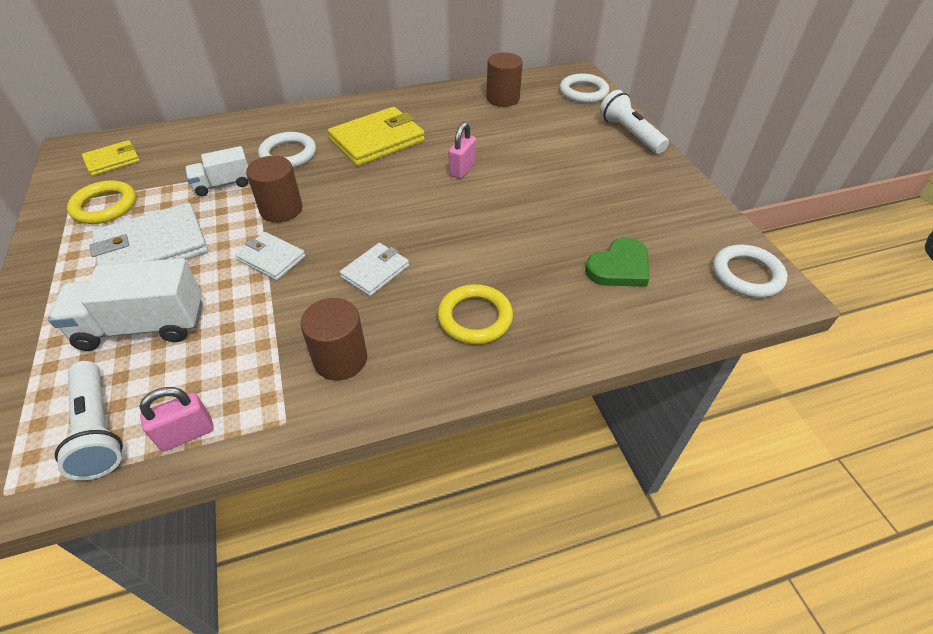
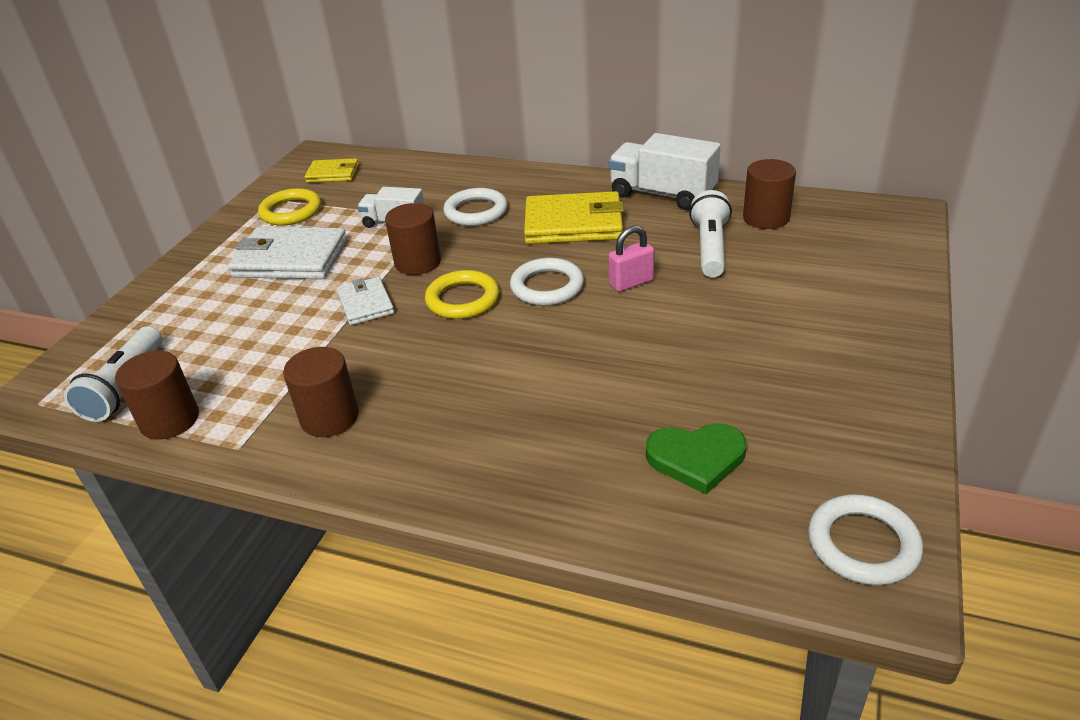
camera: 40 degrees right, 10 degrees down
white truck [48,258,202,351] -> white truck moved to [608,133,721,210]
pink padlock [139,387,214,451] -> brown cylinder [115,351,199,440]
white wallet [340,243,409,296] -> none
yellow ring [438,284,513,344] -> yellow ring moved to [425,270,499,319]
white ring [560,73,609,103] -> white ring moved to [510,258,584,306]
white flashlight [600,90,669,154] -> white flashlight moved to [689,190,732,277]

